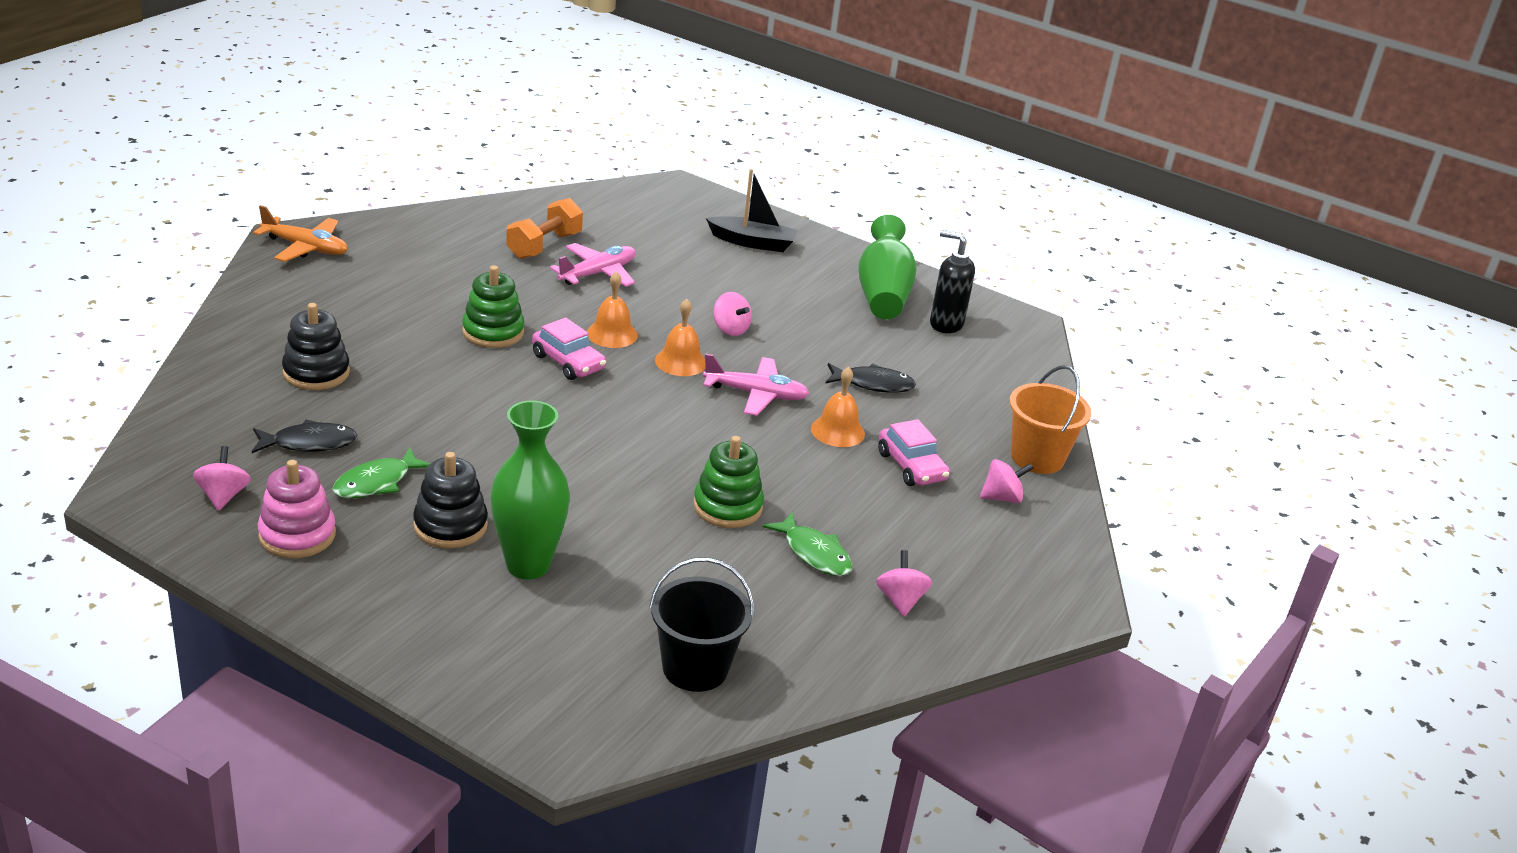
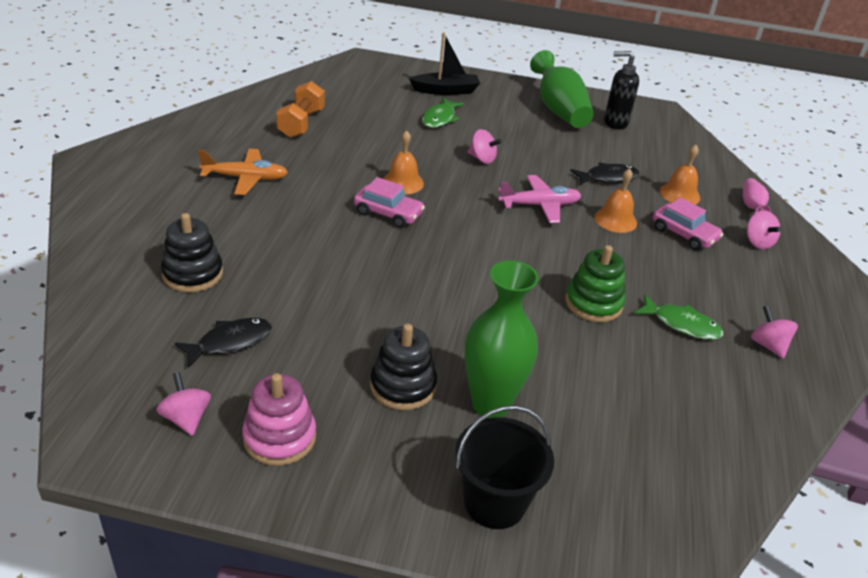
camera: 20 degrees left, 5 degrees up
orange plane [253,205,348,262] -> orange plane moved to [198,149,288,195]
green fish [332,447,431,498] -> green fish moved to [422,97,464,128]
green stacking toy [462,265,525,348] -> none
pink plane [550,243,636,287] -> none
black bucket [649,557,754,692] -> black bucket moved to [455,405,554,529]
orange bell [655,299,705,376] -> orange bell moved to [660,144,700,205]
pink spinning top [980,459,1034,503] -> pink spinning top turned 105 degrees clockwise [747,211,782,249]
orange bucket [1009,365,1091,474] -> pink vase [743,178,771,213]

